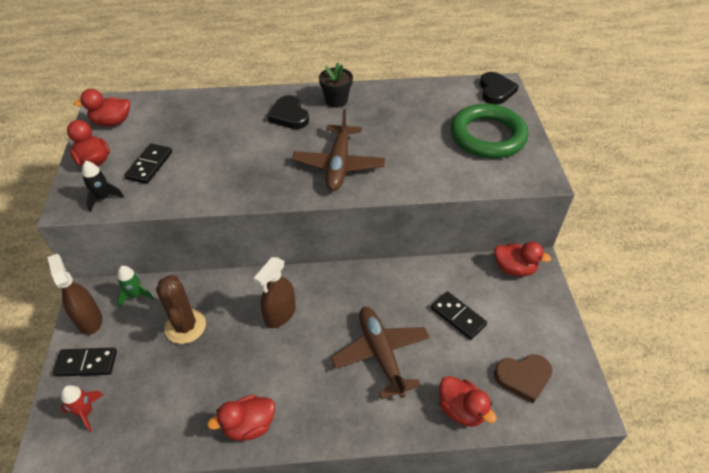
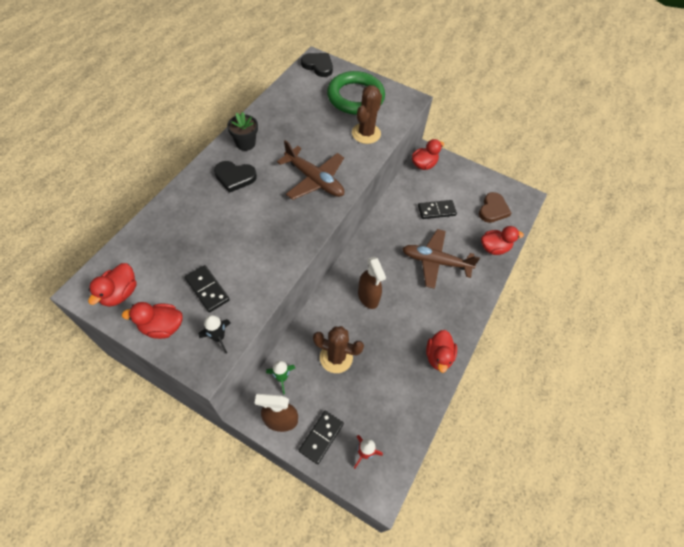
camera: 60 degrees left, 10 degrees up
none -> brown cactus [352,85,382,144]

